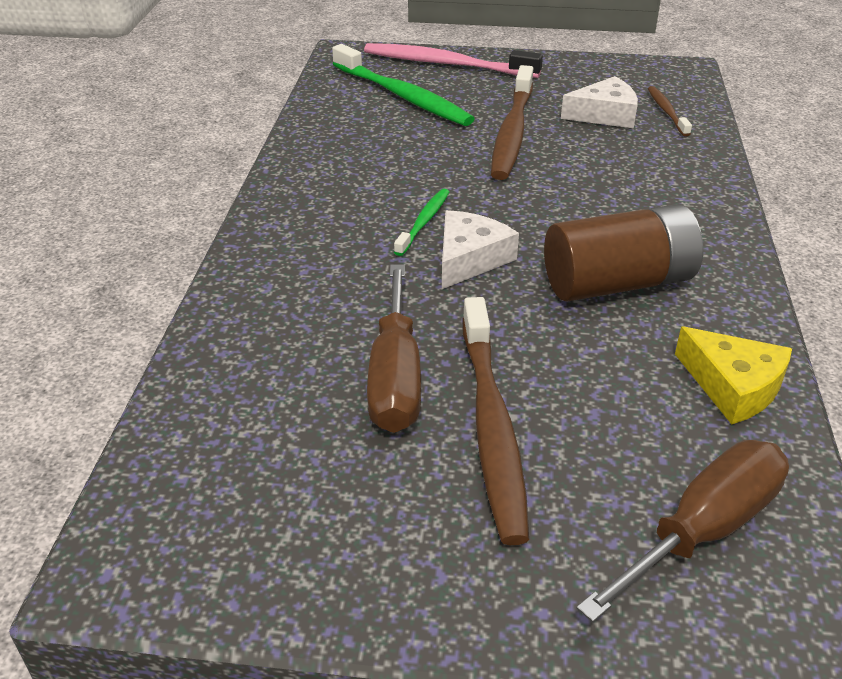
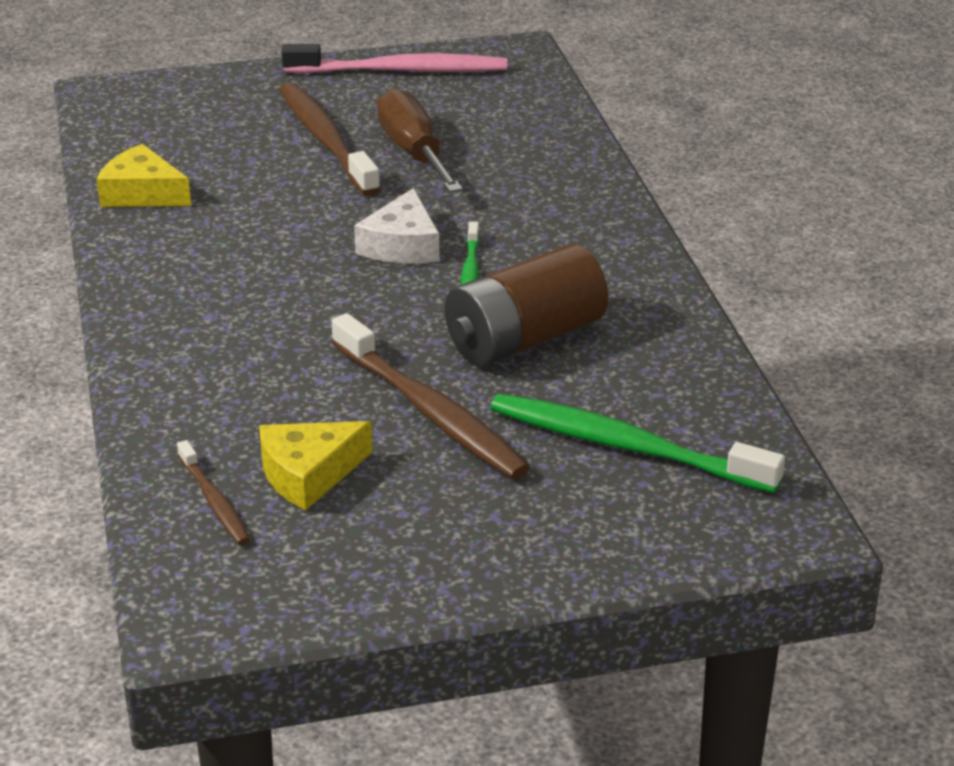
camera: 160 degrees right, 5 degrees down
pink toothbrush [364,43,543,78] -> pink toothbrush moved to [282,44,507,73]
brown toothbrush [491,65,533,180] -> brown toothbrush turned 150 degrees clockwise [332,313,530,479]
brown battery [544,204,703,302] -> brown battery moved to [445,244,608,366]
white cheese [561,76,638,128] -> yellow cheese [259,421,372,510]
brown screwdriver [577,440,789,622] -> none

